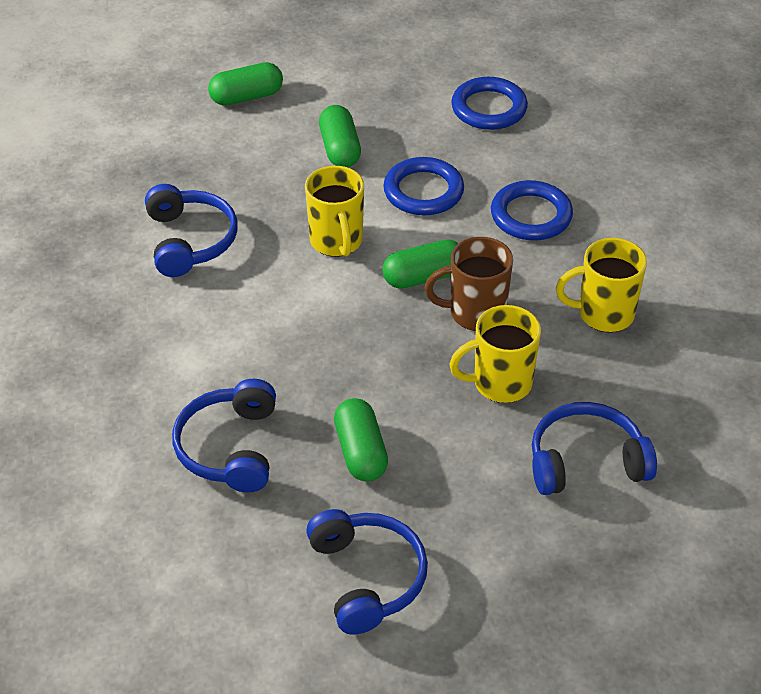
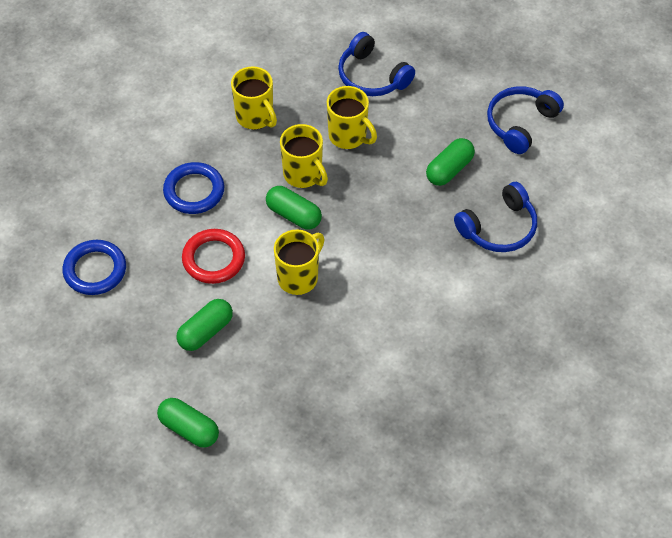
camera: 125 degrees left, 10 degrees up
blue headphones [145,184,238,277] -> none
blue ring [383,157,464,215] -> red ring [182,229,245,284]
brown mug [425,237,513,331] -> yellow mug [280,124,328,188]

